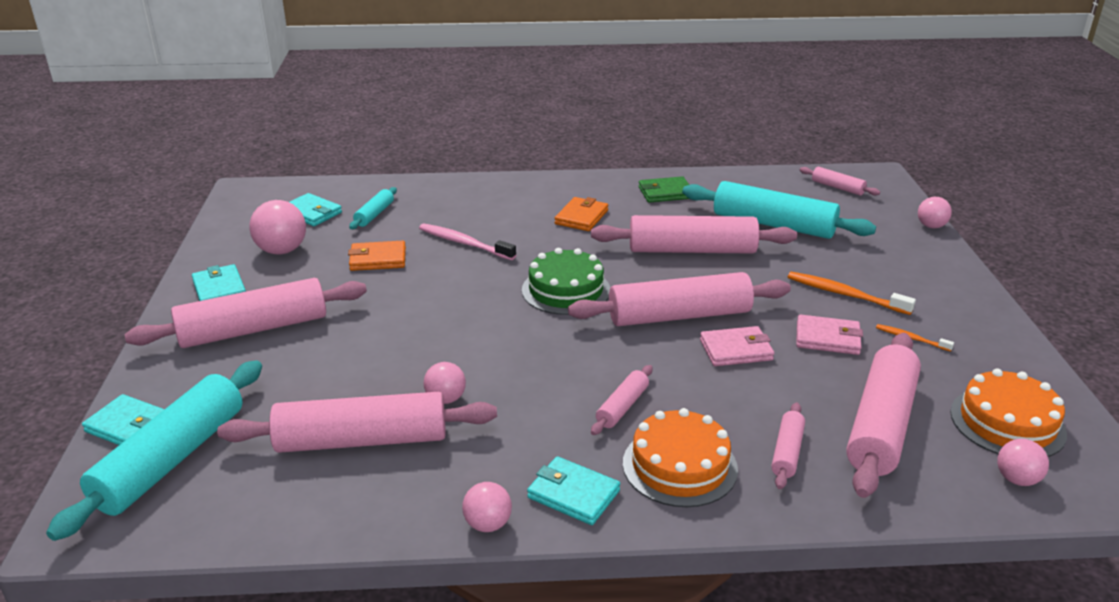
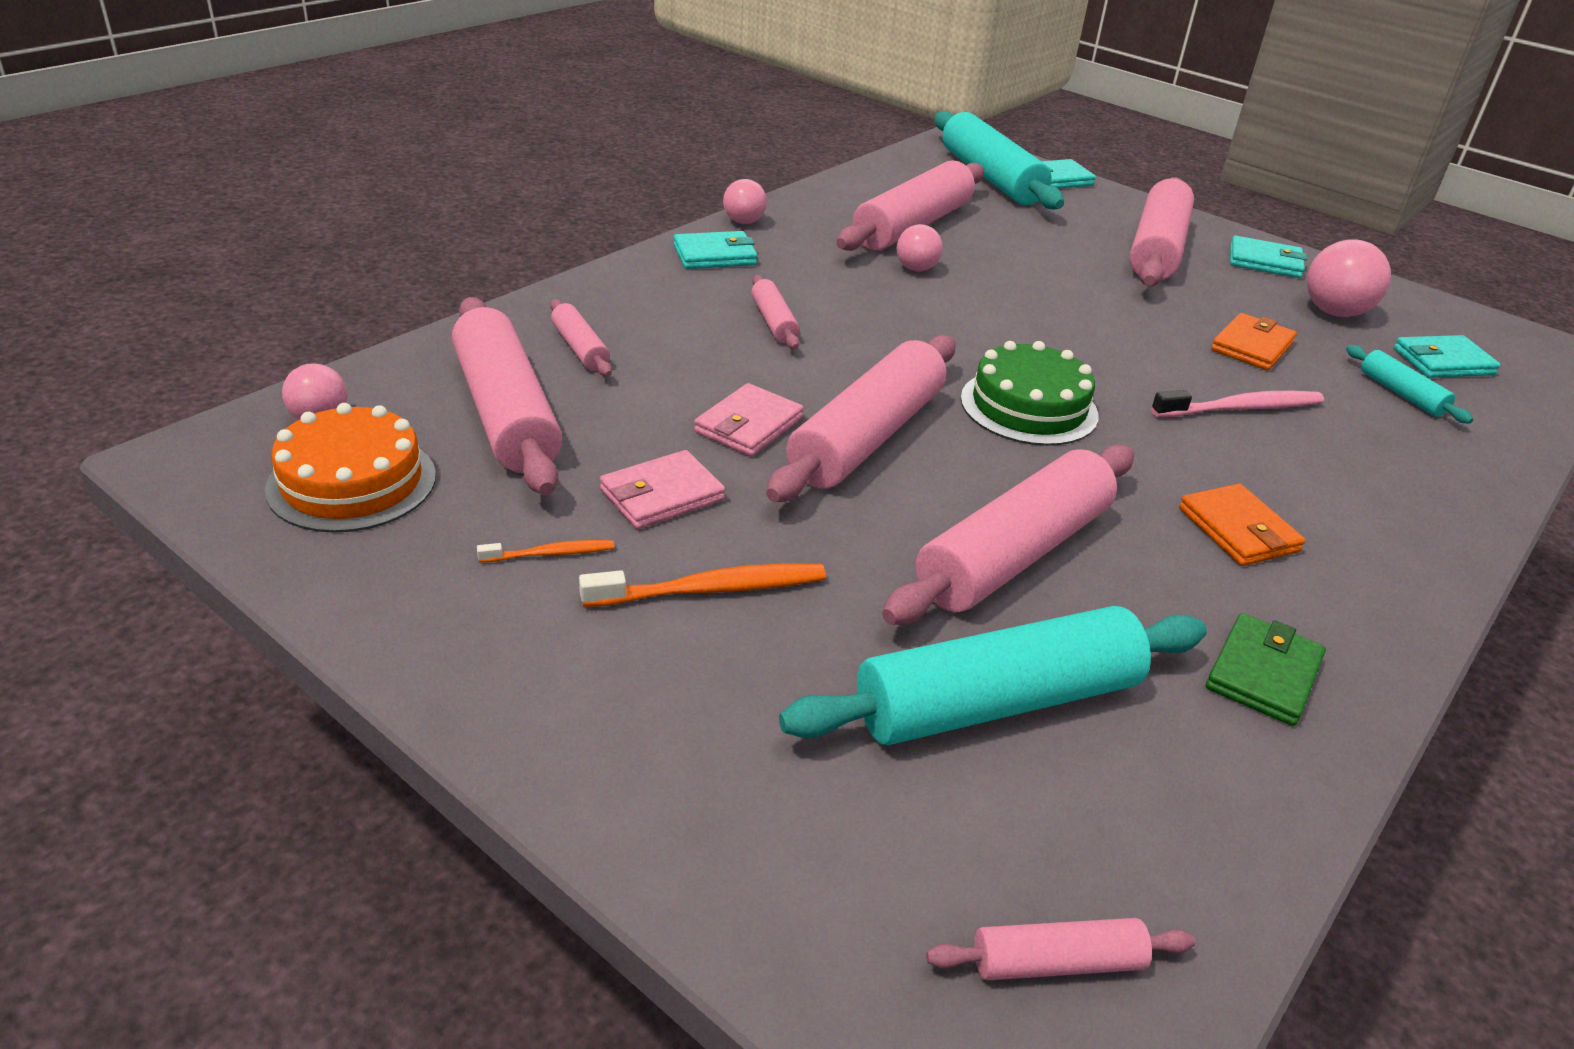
camera: 130 degrees right, 5 degrees up
orange cake [623,408,738,507] -> none
pink ball [918,197,952,228] -> none

